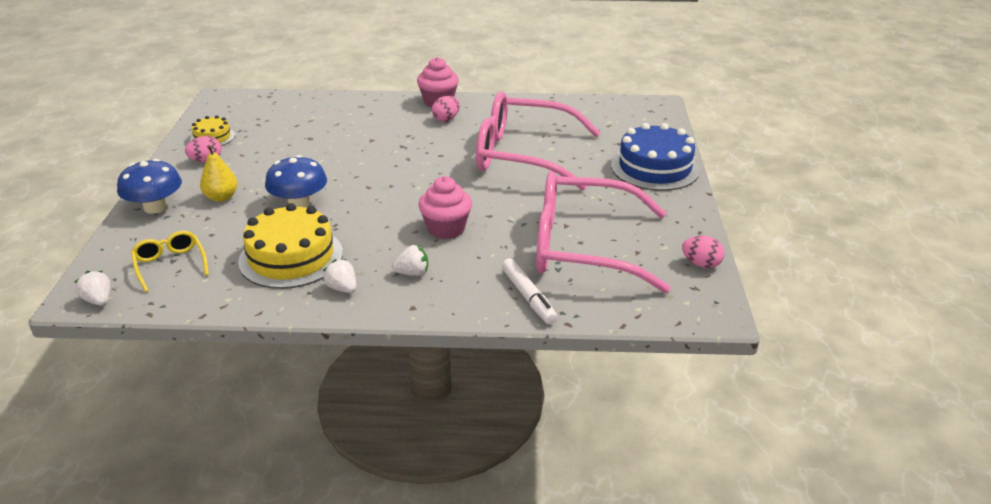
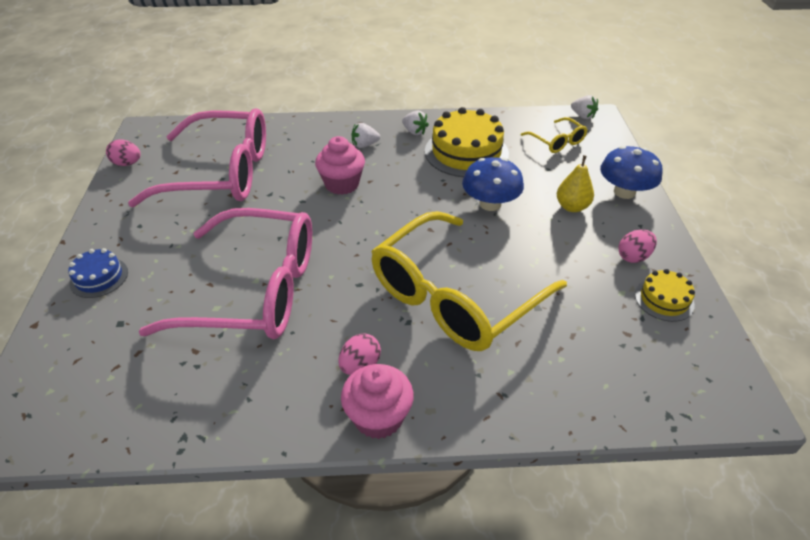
camera: 175 degrees right, 10 degrees up
white marker [502,258,558,324] -> none
blue cake [611,123,700,191] -> blue cake [68,248,128,298], size x0.52
none -> yellow glasses [371,211,567,351]

